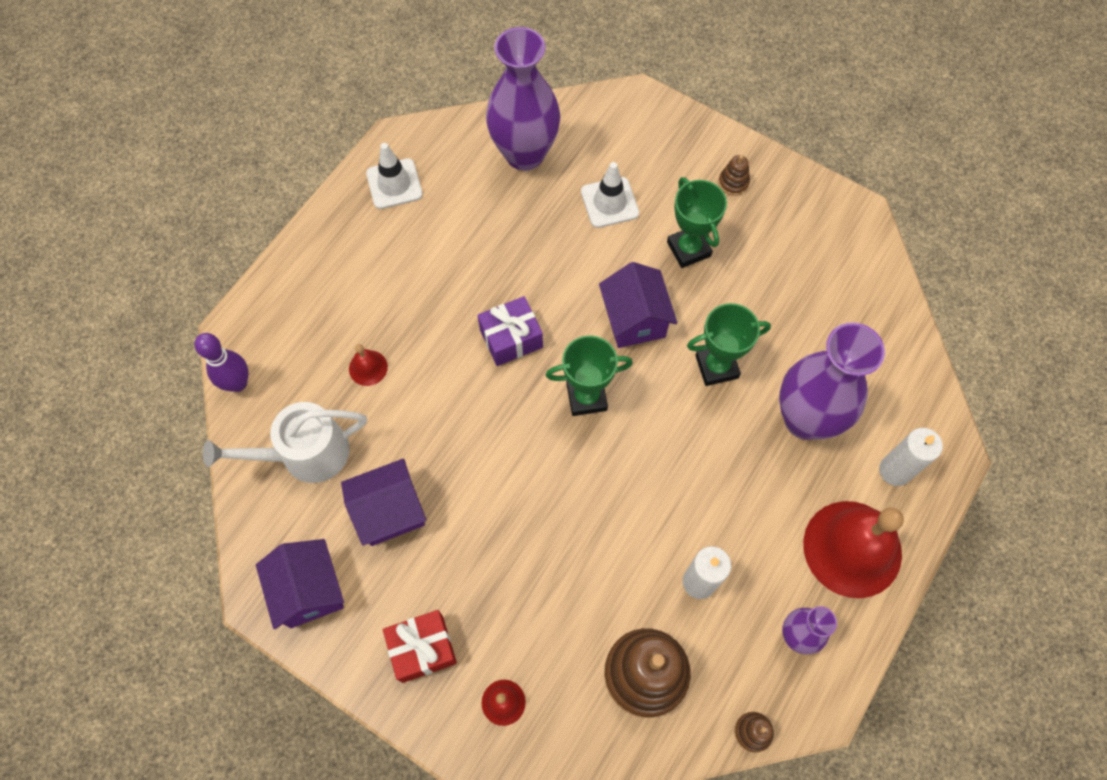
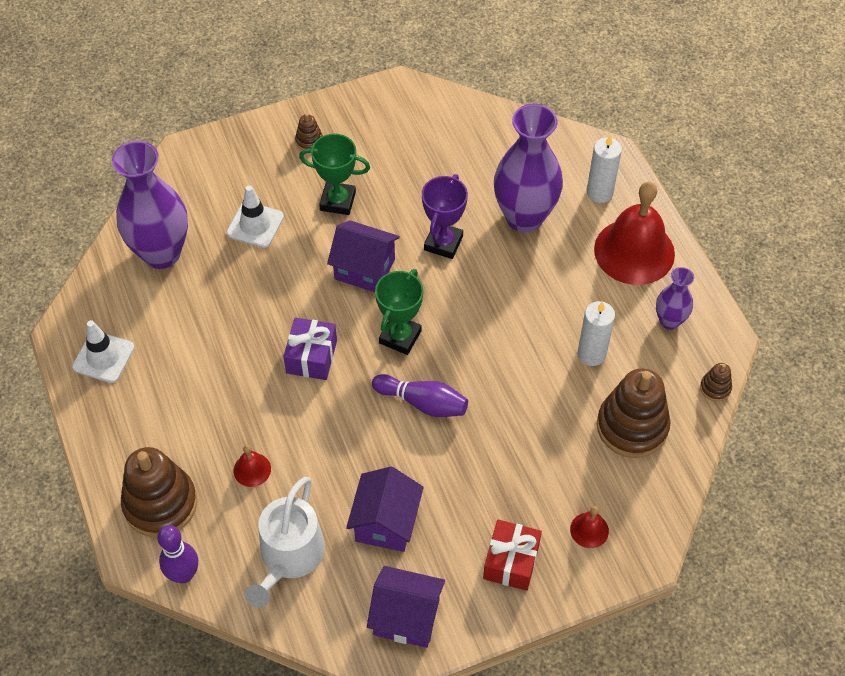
camera: 55 degrees left, 10 degrees down
green trophy [687,303,771,386] -> purple trophy [422,174,468,259]
none -> brown stacking toy [121,447,197,537]
none -> purple bowling pin [372,374,468,417]

